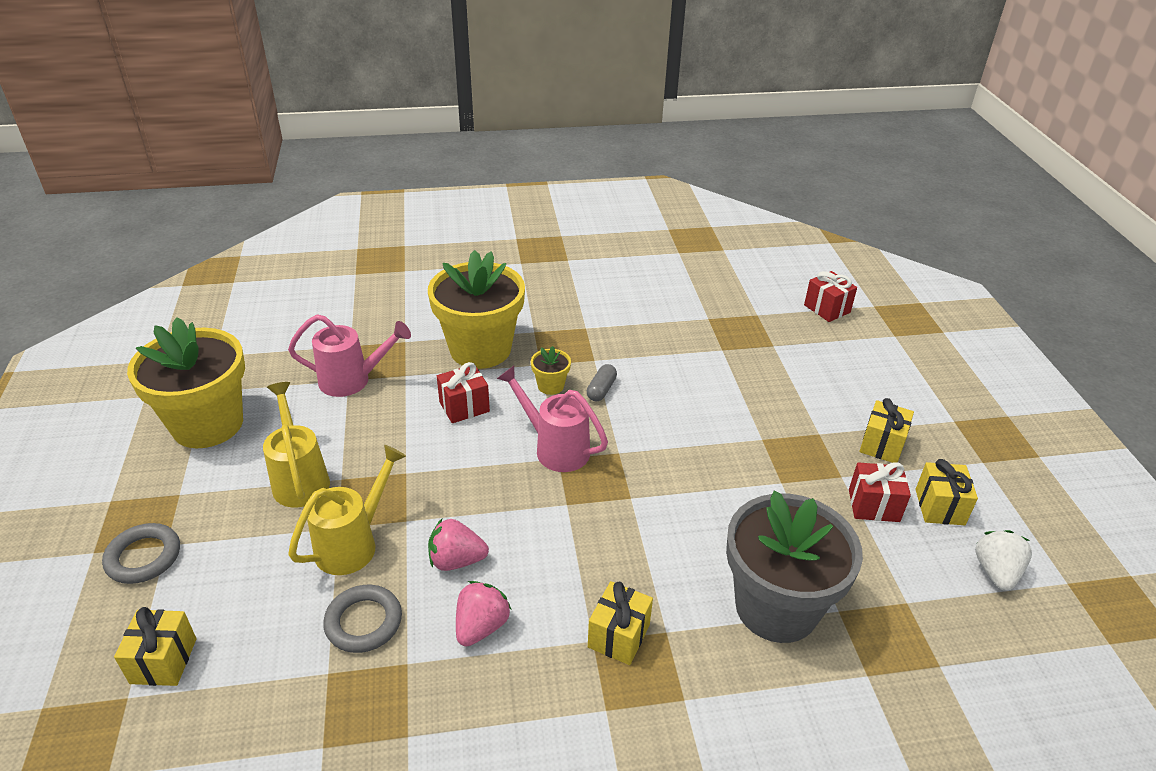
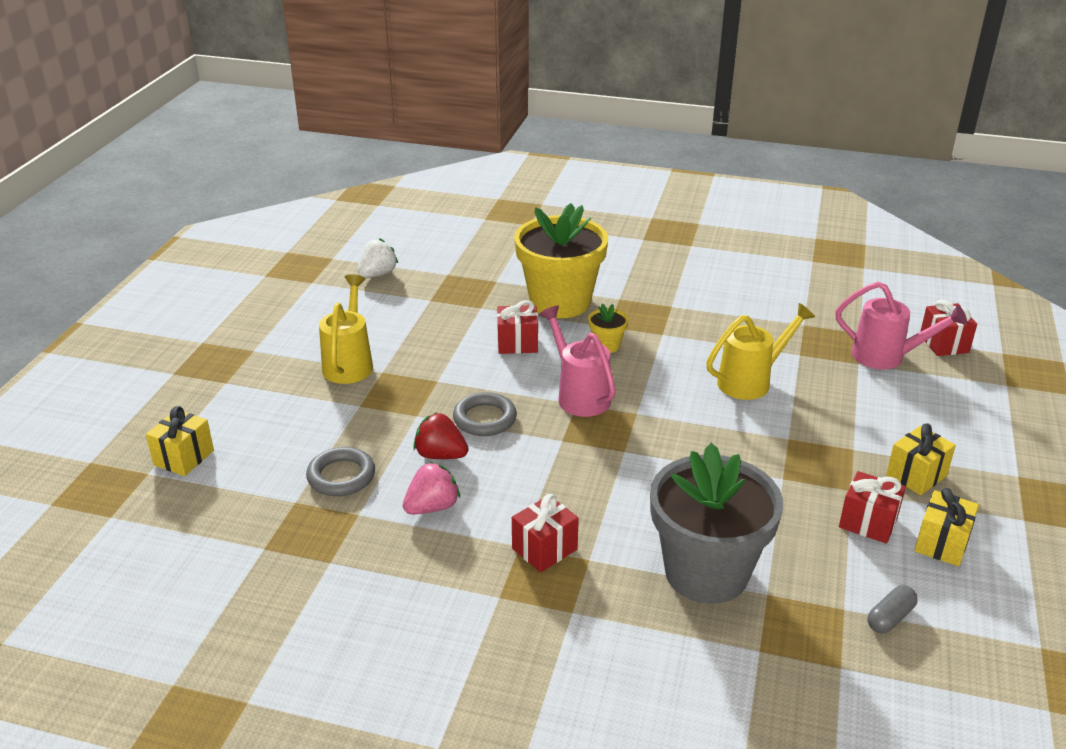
camera: 25 degrees right, 5 degrees down
grey ring [102,523,180,584] -> grey ring moved to [453,392,517,436]
yellow flower pot [127,317,245,448] -> none
pink watering can [288,314,411,397] -> pink watering can moved to [835,282,967,369]
yellow watering can [288,445,406,575] -> yellow watering can moved to [706,303,815,400]
pink strawberry [428,519,489,571] -> red strawberry [413,412,469,459]
grey capsule [587,364,617,401] -> grey capsule moved to [868,585,918,633]
yellow gift [588,581,653,665] -> red gift [512,494,579,572]
white strawberry [975,530,1032,591] -> white strawberry moved to [358,239,398,278]

